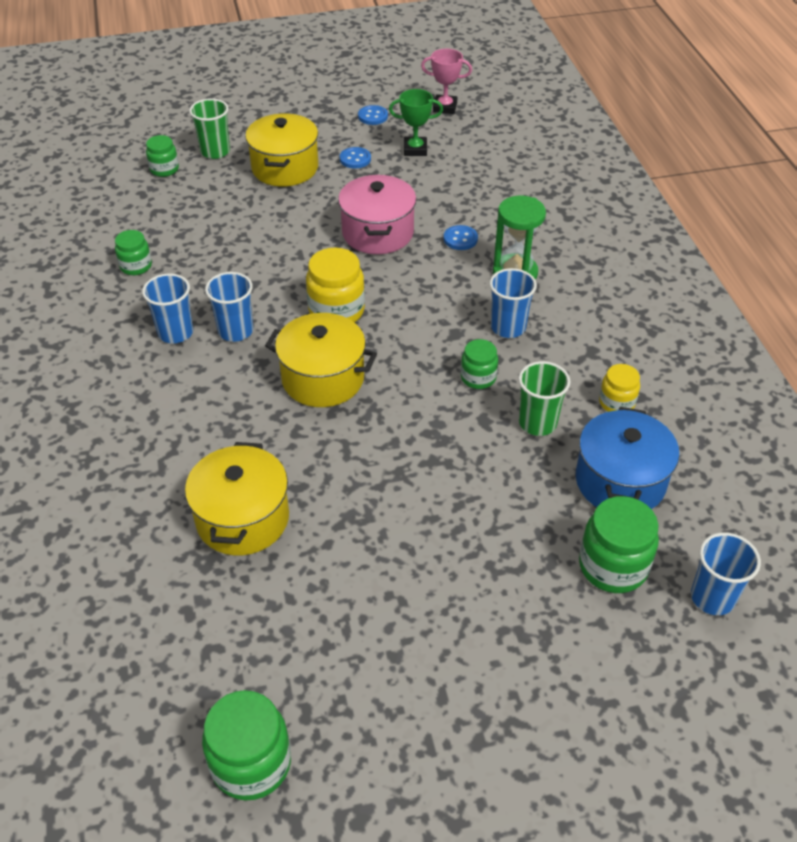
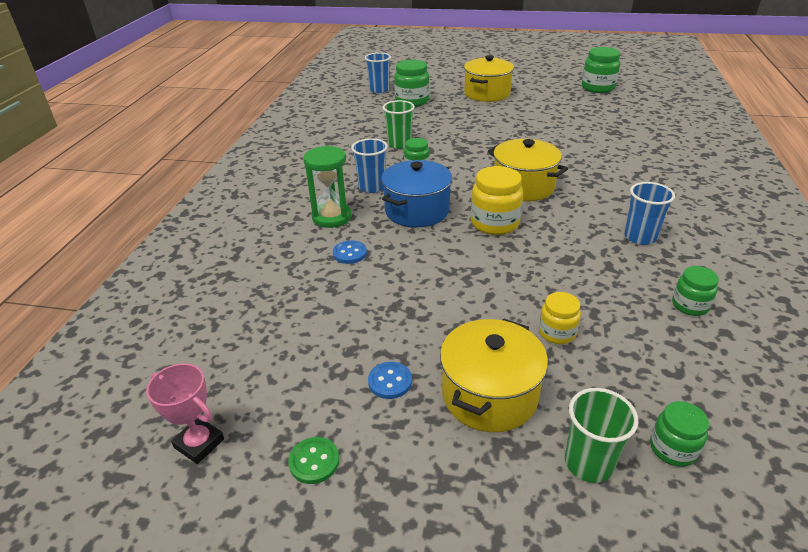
camera: 155 degrees left, 10 degrees down
yellow pot [185,442,289,555] -> yellow pot moved to [464,55,514,102]
blue cup [205,272,253,342] -> none
pink pot [338,175,416,254] -> none
blue button [358,105,388,125] -> green button [288,437,339,484]
green trophy [389,89,443,156] -> none
blue pot [576,407,679,509] -> blue pot moved to [381,160,452,227]
yellow jar [599,364,640,412] -> yellow jar moved to [539,292,581,344]

